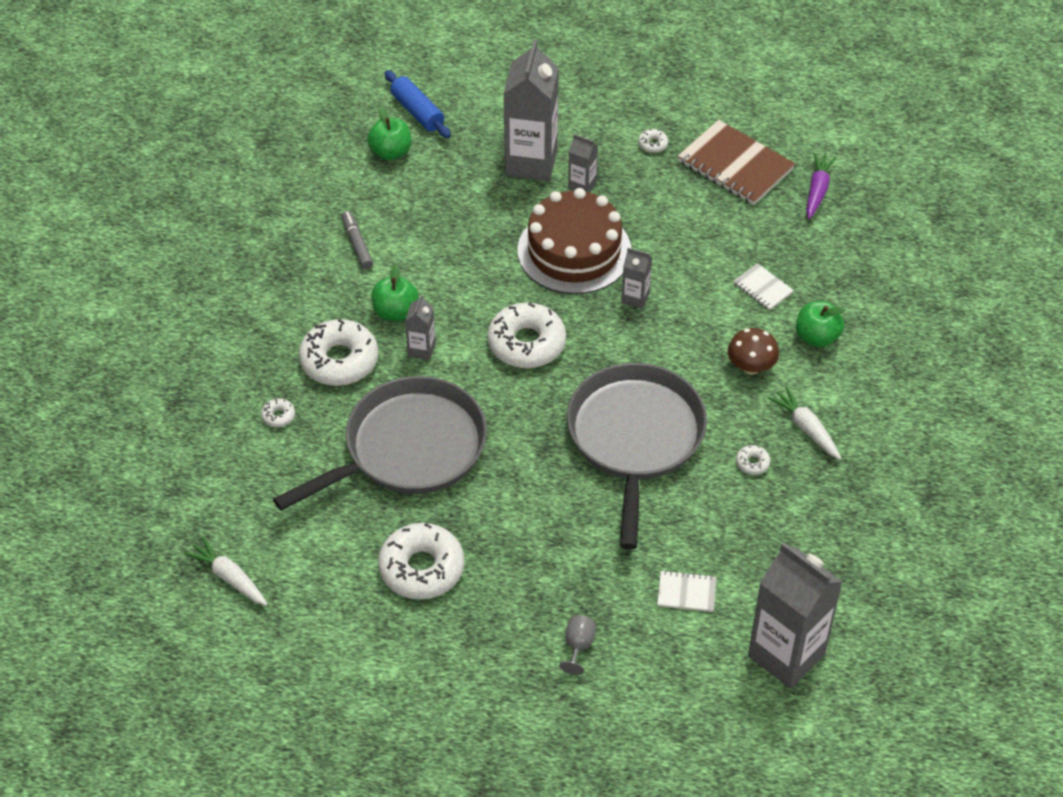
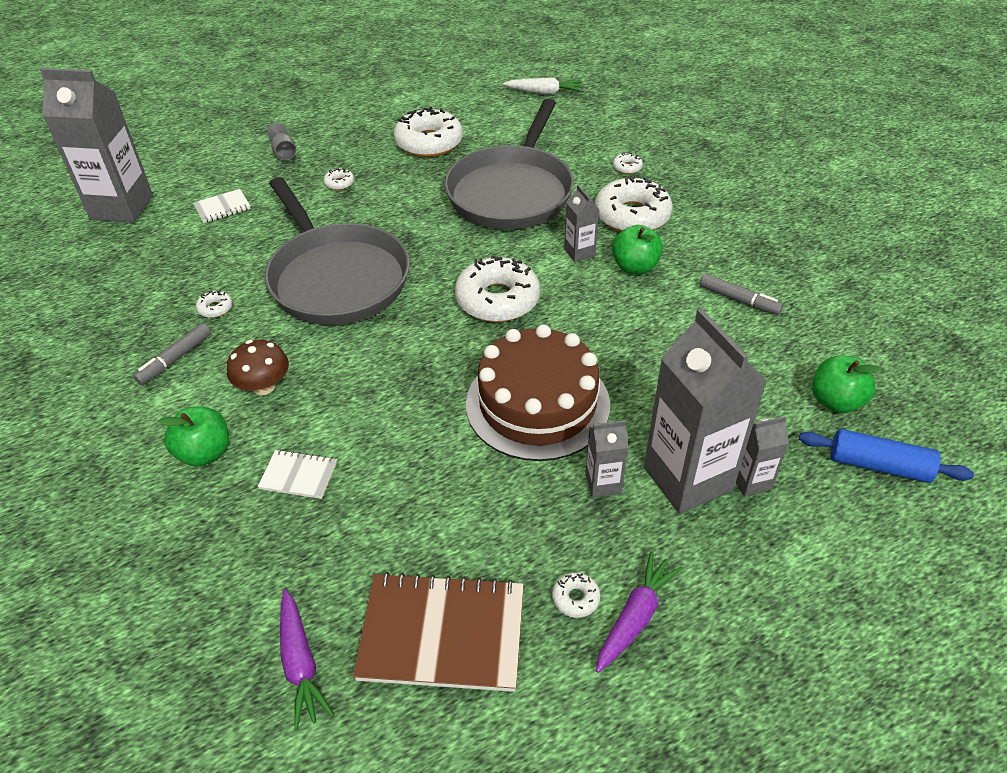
camera: 145 degrees right, 5 degrees down
grey carton [621,248,652,309] -> grey carton moved to [736,416,789,496]
white carrot [768,386,841,460] -> grey marker [133,323,211,385]
none -> white donut [323,168,354,190]
none -> purple carrot [596,551,683,673]

